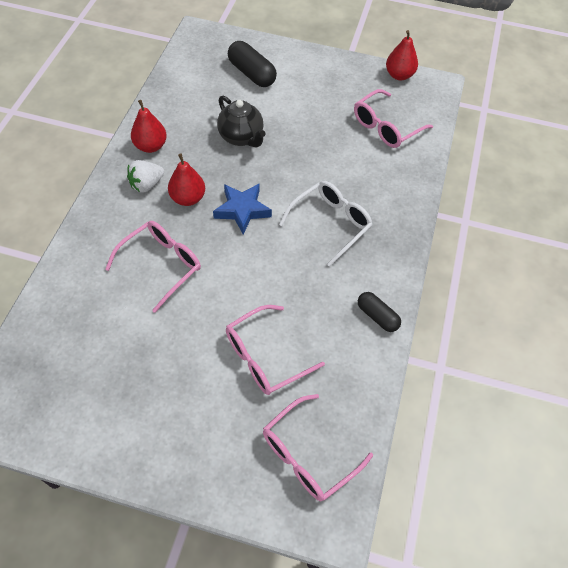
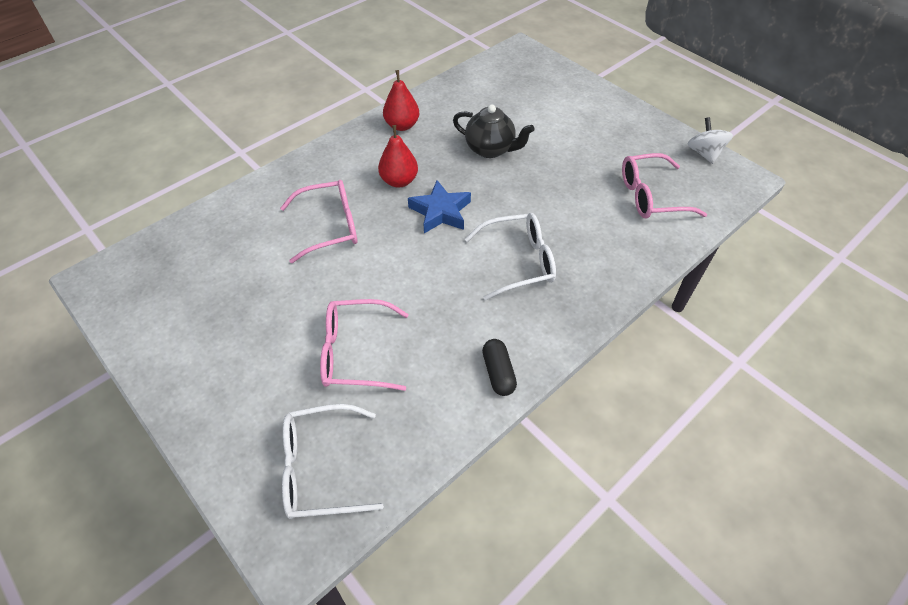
camera: 35 degrees right, 5 degrees down
white strawberry [127,160,164,193] -> none
black teapot [217,96,265,148] -> black teapot turned 60 degrees counterclockwise [453,104,535,158]
black capsule [228,41,277,87] -> none
pink glasses [263,394,373,501] -> white glasses [282,404,384,519]
red pear [386,30,418,80] -> white spinning top [688,117,733,164]

